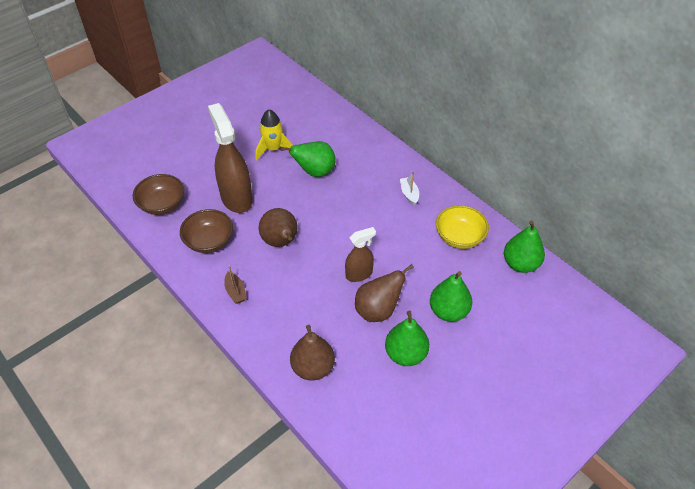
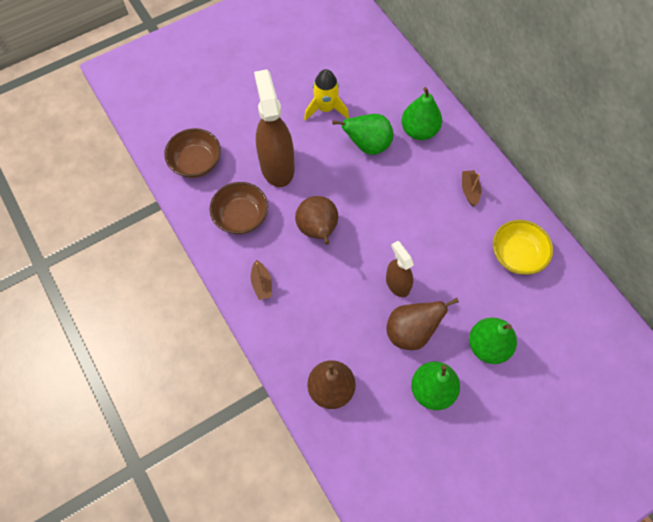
camera: 10 degrees right, 15 degrees up
brown spray bottle [345,227,376,282] -> brown spray bottle turned 105 degrees counterclockwise [386,241,414,297]
white boat [400,172,419,205] -> brown boat [462,170,481,206]
green pear [504,221,545,273] -> green pear moved to [402,87,442,140]

